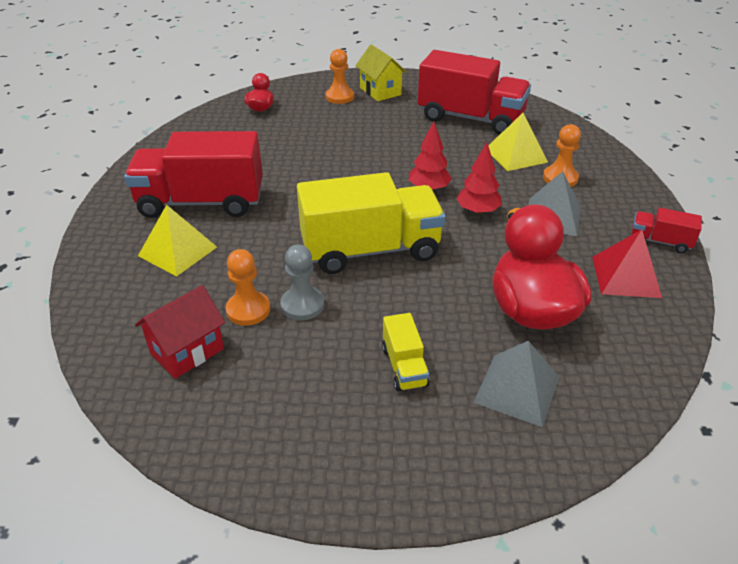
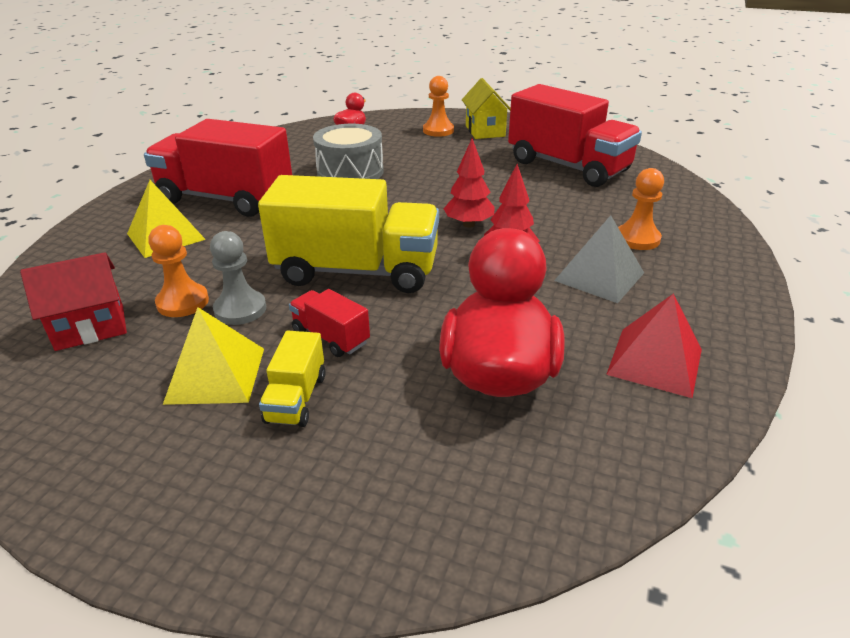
camera: 20 degrees right, 5 degrees down
grey pyramid [473,341,559,427] -> none
yellow pyramid [488,113,548,171] -> yellow pyramid moved to [163,307,264,405]
red truck [632,208,702,253] -> red truck moved to [289,289,370,357]
none -> grey drum [313,124,384,179]

